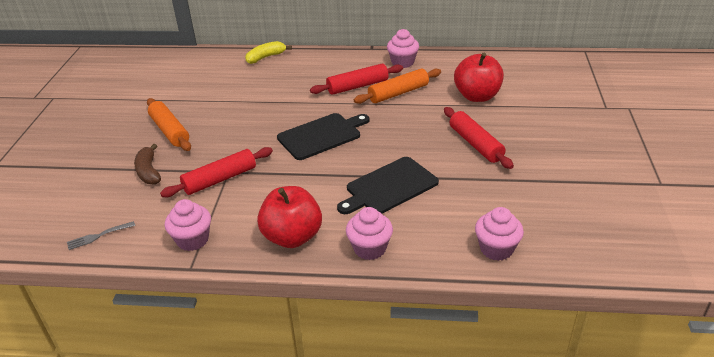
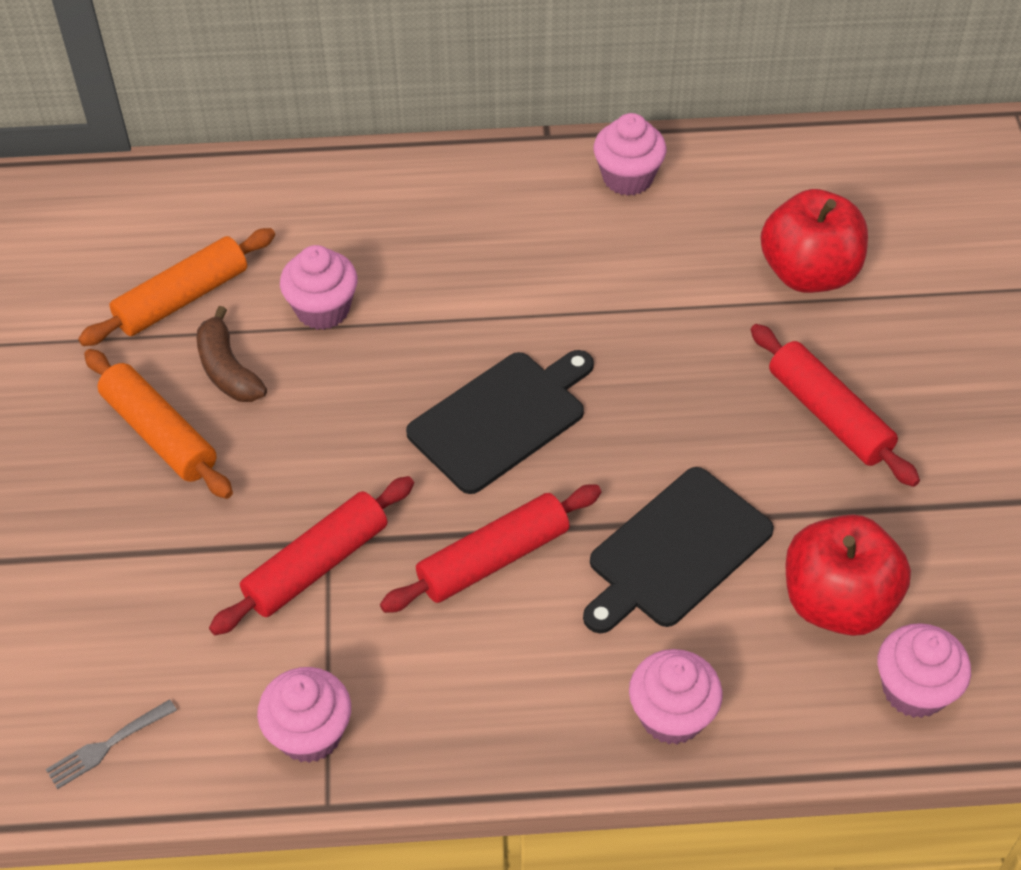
camera: 10 degrees left, 15 degrees up
brown banana [134,144,161,184] -> brown banana moved to [197,306,267,402]
yellow banana [245,41,292,64] -> none
red apple [257,186,322,248] -> red apple moved to [785,514,911,636]
red rolling pin [310,64,403,95] -> red rolling pin moved to [380,485,601,613]
orange rolling pin [354,69,441,104] -> orange rolling pin moved to [78,228,275,346]
none -> pink cupcake [280,245,357,330]

